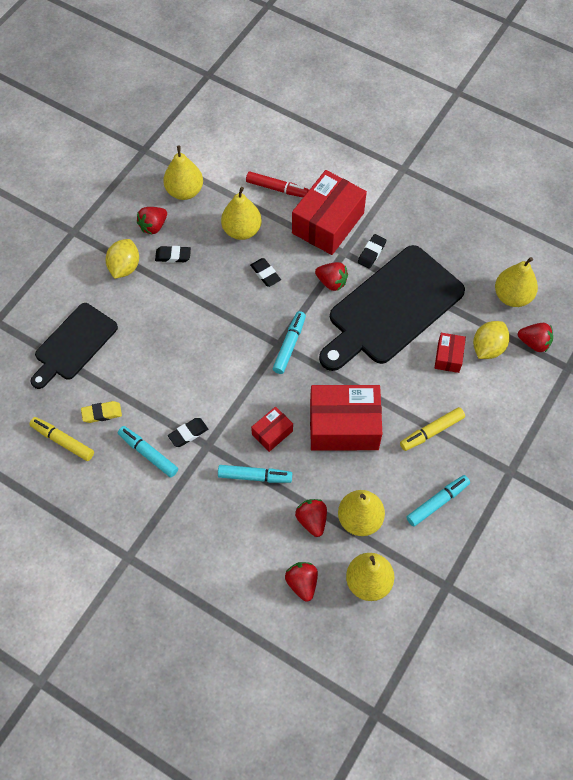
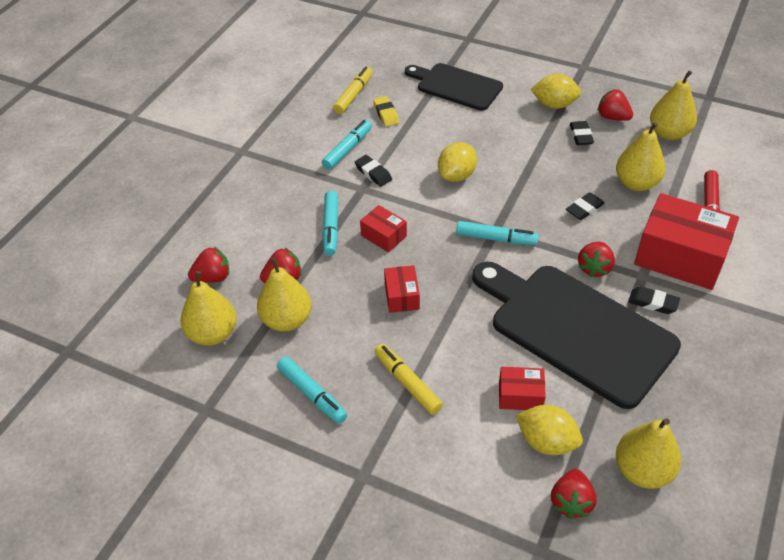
camera: 85 degrees right, 15 degrees down
red box [310,385,382,450] -> red box [384,265,420,313], size x0.48
none -> yellow lemon [438,142,477,182]

